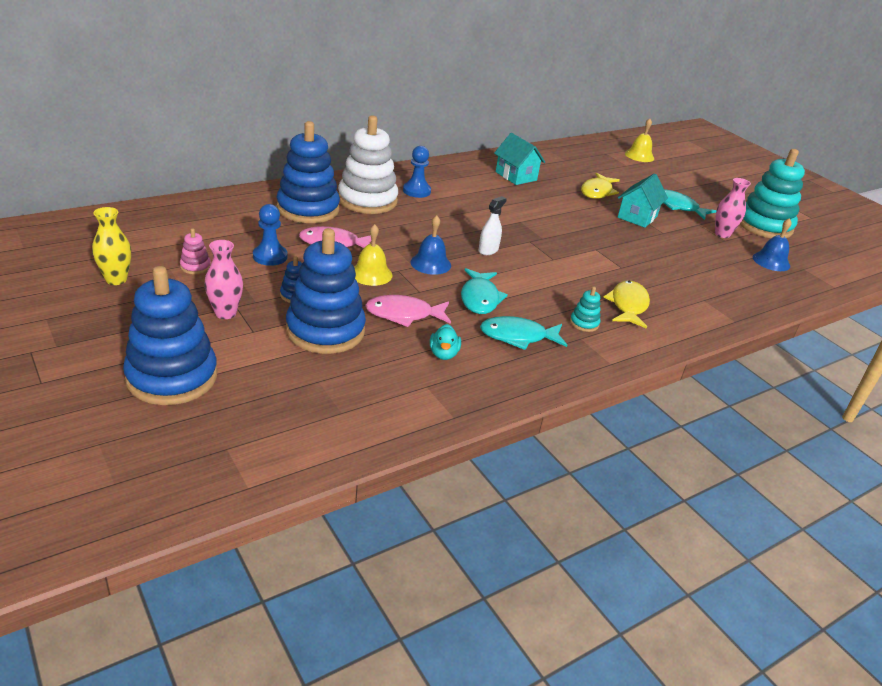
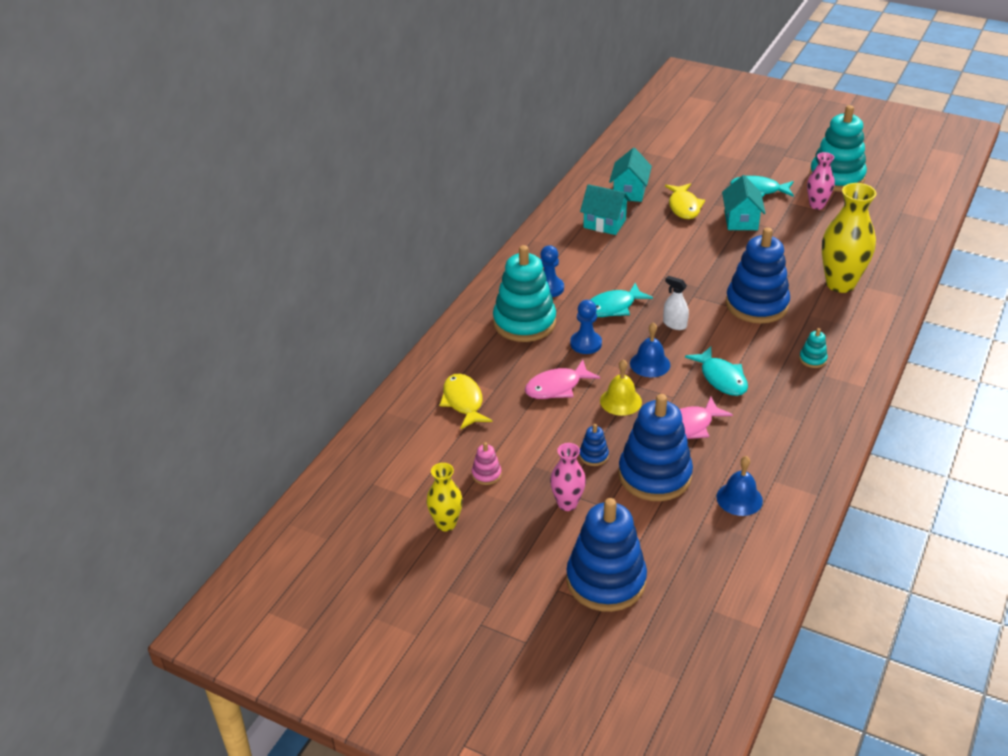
camera: 25 degrees left, 5 degrees up
blue pawn [253,204,288,266] -> blue pawn moved to [570,300,602,354]
blue stacking toy [277,121,340,223] -> blue stacking toy moved to [726,227,790,324]
white stacking toy [338,115,398,214] -> turquoise stacking toy [493,245,556,342]
turquoise duck [430,324,461,360] -> none
white spray bottle [478,196,507,255] -> white spray bottle turned 60 degrees counterclockwise [663,276,689,330]
turquoise fish [480,316,567,350] -> turquoise fish moved to [590,283,653,317]
yellow fish [603,280,650,329] -> yellow fish moved to [439,374,493,429]
yellow bell [625,118,654,162] -> none
blue bell [753,218,791,271] -> blue bell moved to [716,456,763,516]
none -> turquoise house [609,148,652,202]
none -> yellow vase [822,183,876,293]

